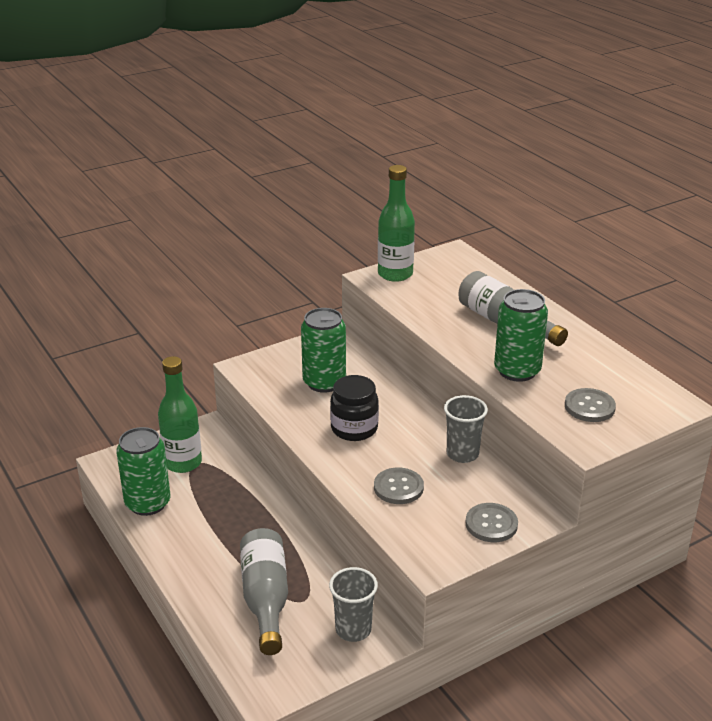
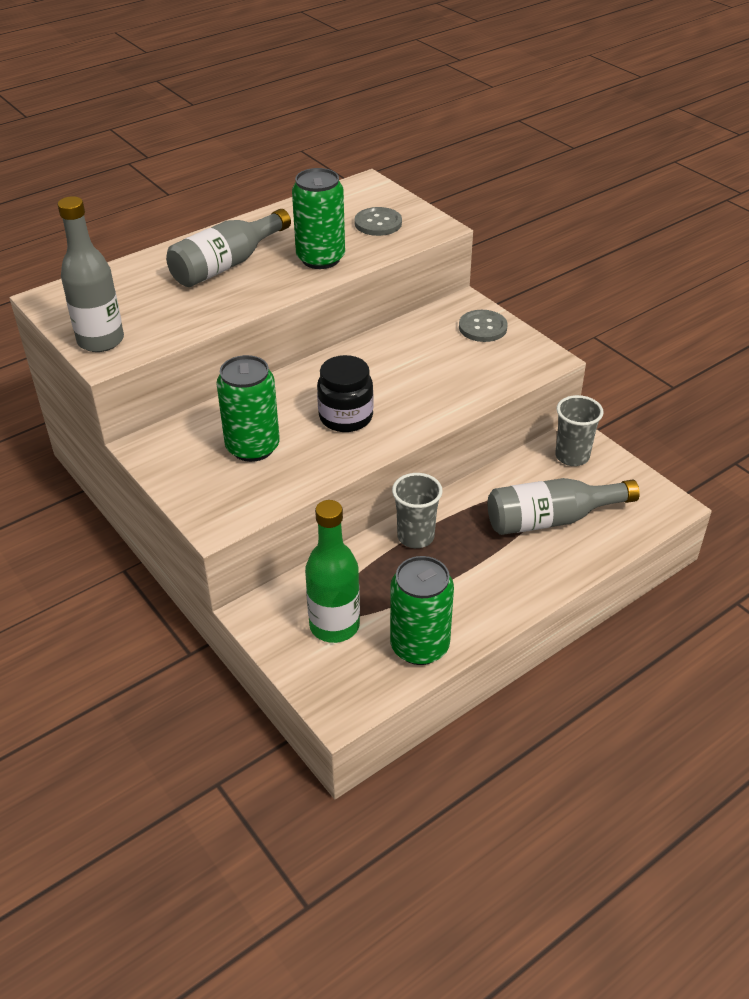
camera: 95 degrees left, 10 degrees up
grey button [374,467,424,504] -> none
green bottle [378,165,415,282] -> grey bottle [57,196,124,352]
grey cup [444,395,488,463] -> grey cup moved to [392,473,443,548]

